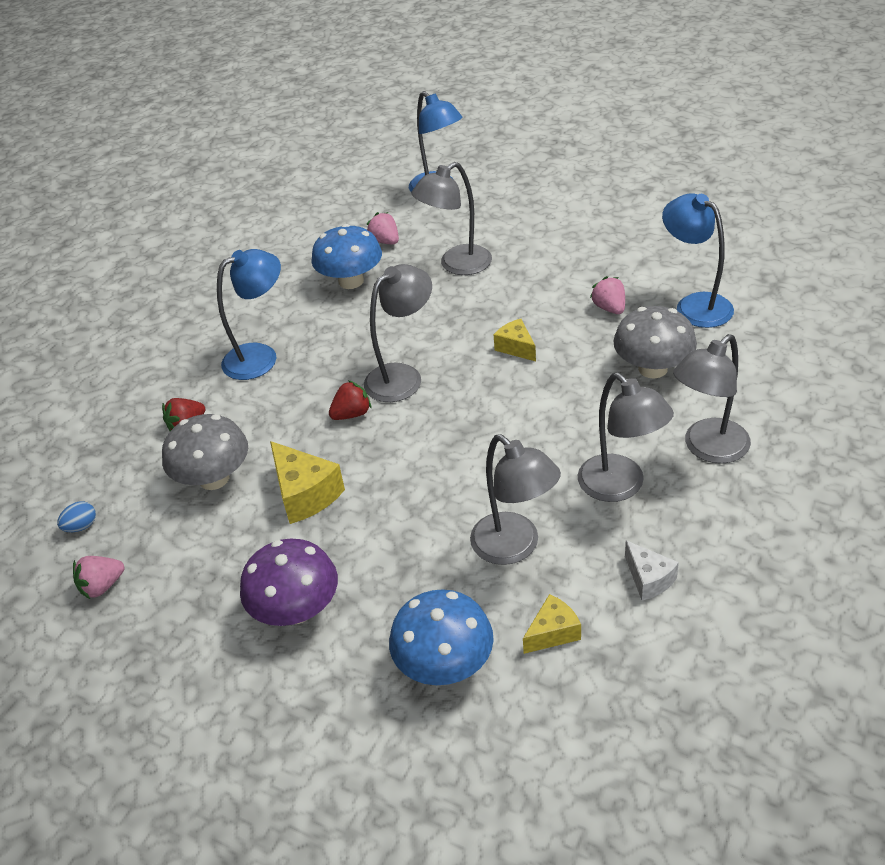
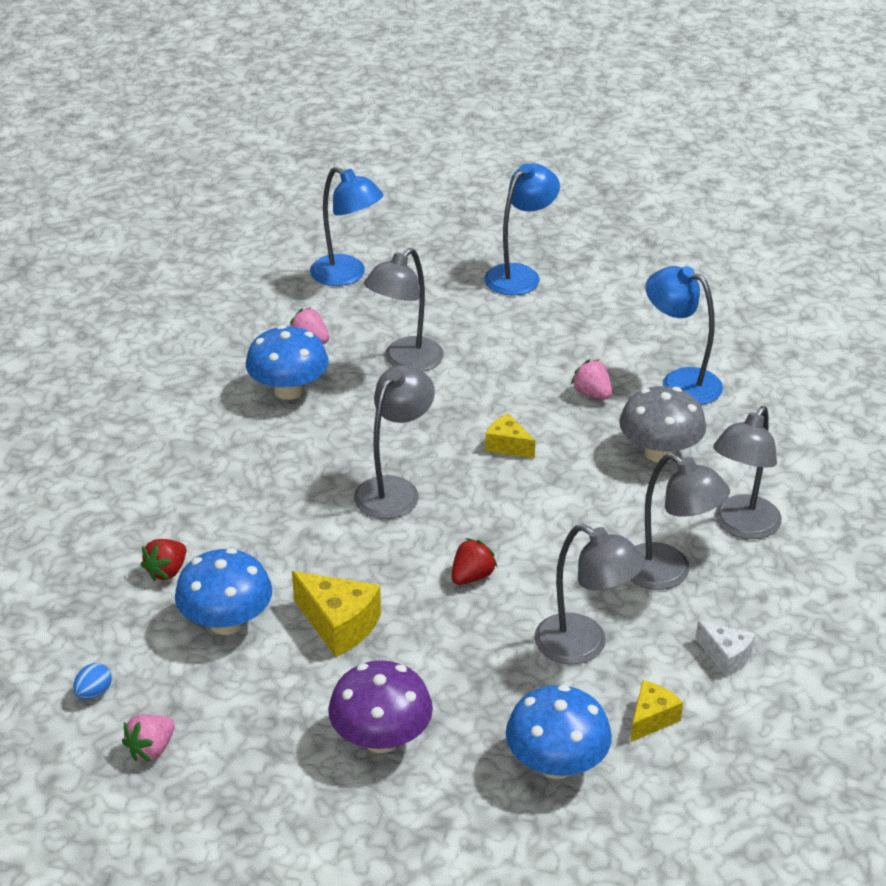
camera: 20 degrees left, 5 degrees down
grey mushroom [162,414,248,490] -> blue mushroom [175,548,272,635]
blue lamp [217,249,281,380] -> blue lamp moved to [484,163,560,295]
red strawberry [329,380,372,420] -> red strawberry moved to [452,538,498,585]

